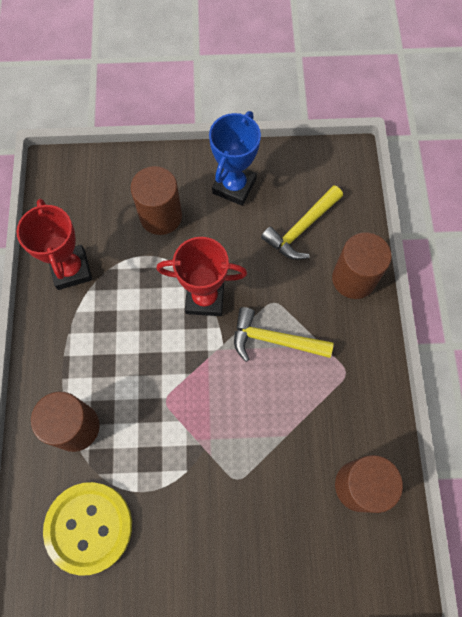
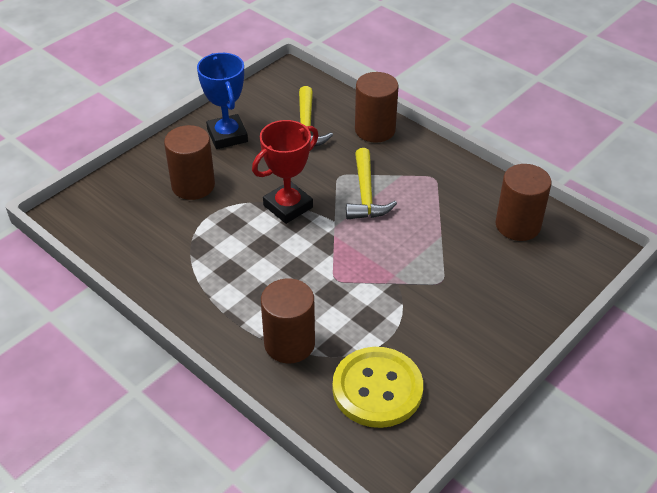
camera: 45 degrees left, 25 degrees down
red trophy [16,199,92,290] -> none
yellow hammer [234,307,334,362] -> yellow hammer turned 60 degrees counterclockwise [346,148,397,219]

